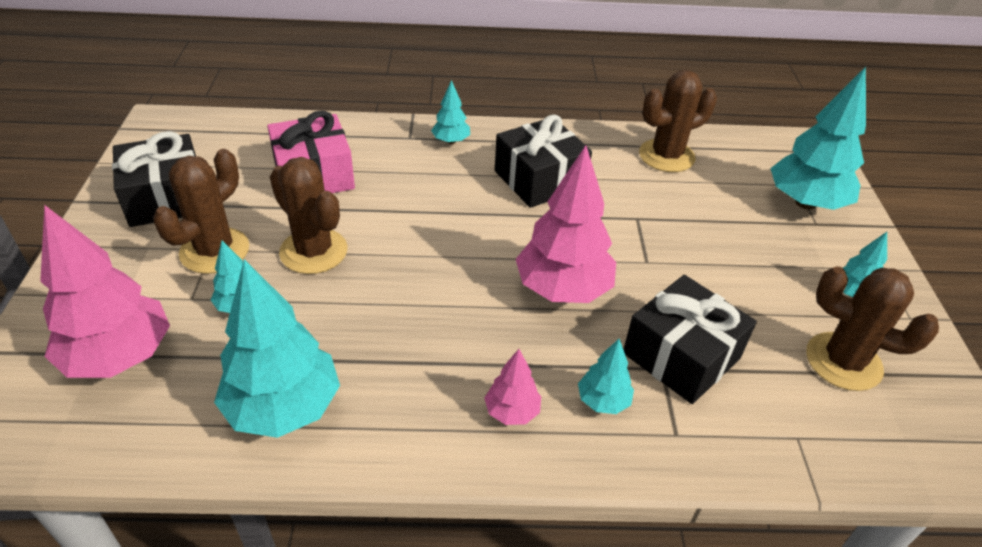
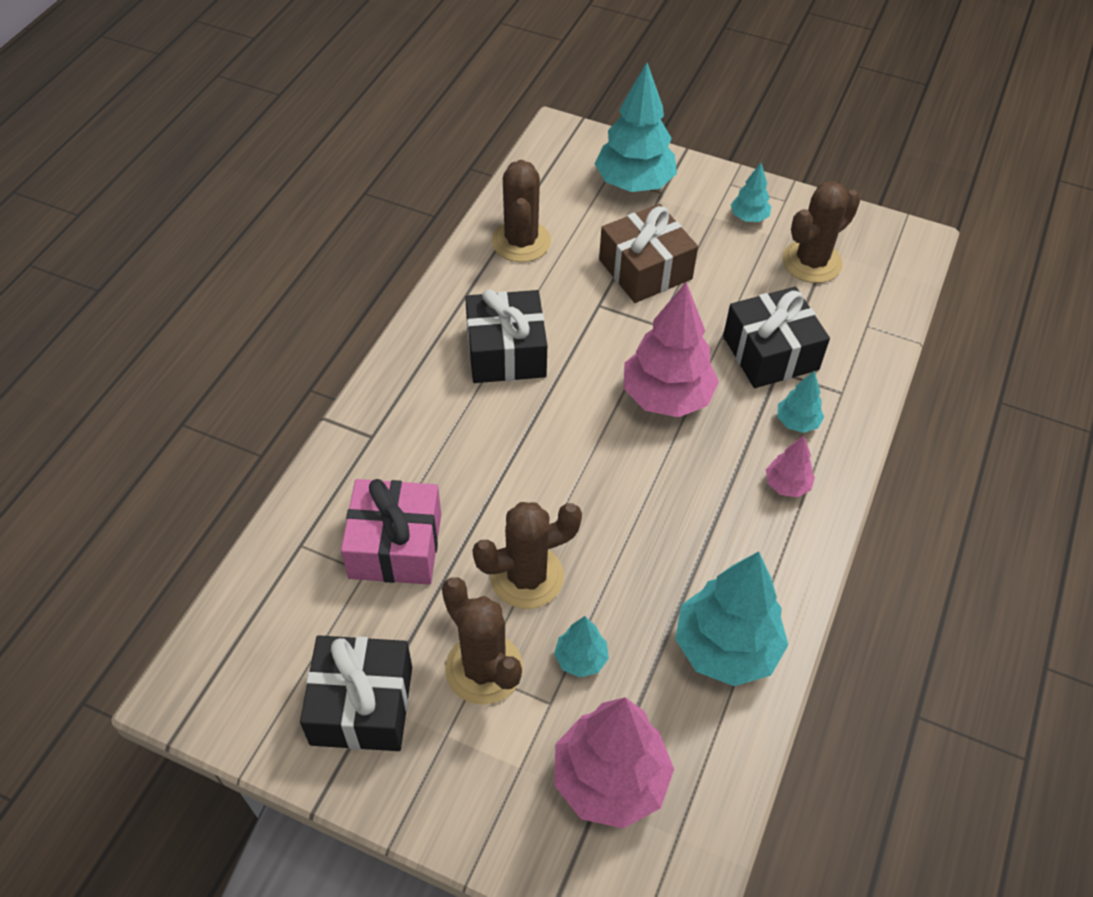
camera: 65 degrees left, 10 degrees up
turquoise tree [431,80,470,144] -> none
none -> brown gift [599,204,698,303]

